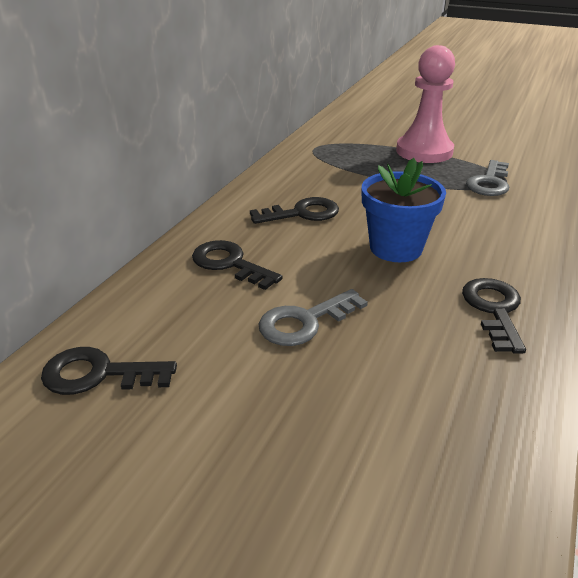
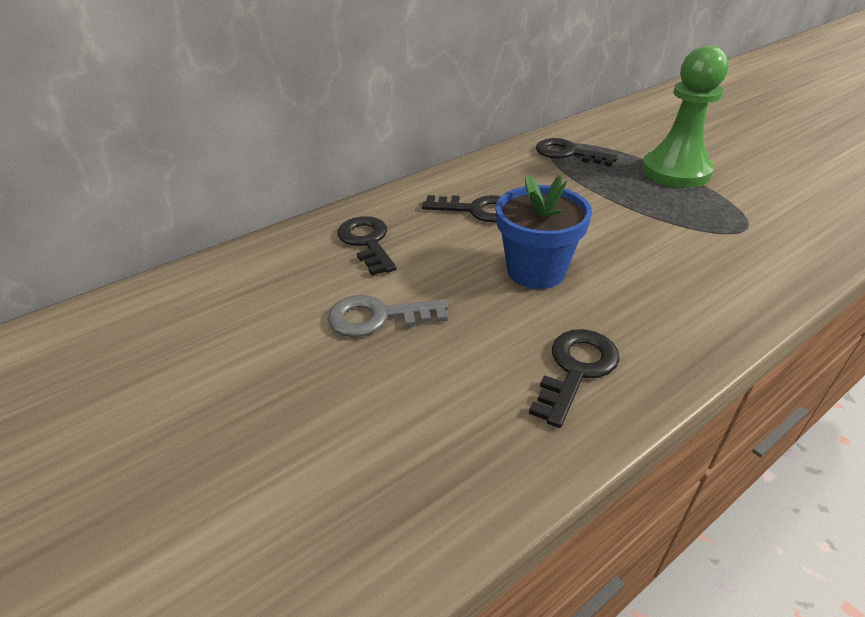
camera: 30 degrees right, 5 degrees up
black key [41,347,177,395] -> black key moved to [536,138,618,167]
pink pawn [396,45,455,163] -> green pawn [642,45,728,188]
grey key [466,160,509,196] -> none

